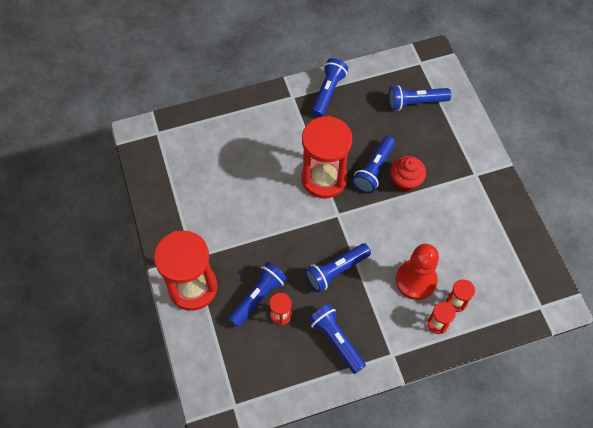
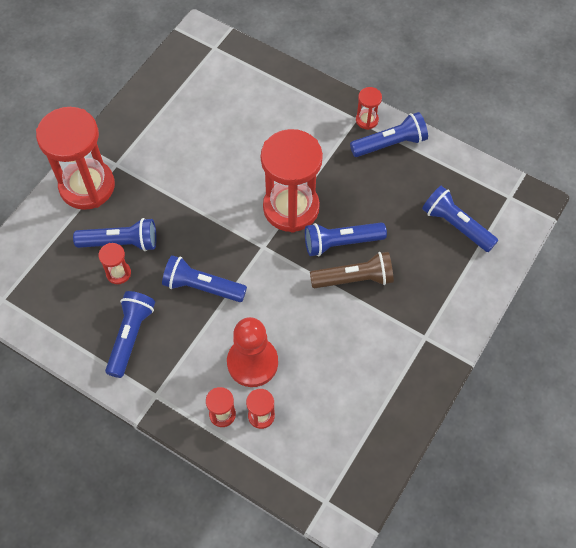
camera: 50 degrees right, 0 degrees up
red cupcake [390,156,426,192] -> brown flashlight [310,252,394,288]
none -> red hourglass [356,87,382,130]

